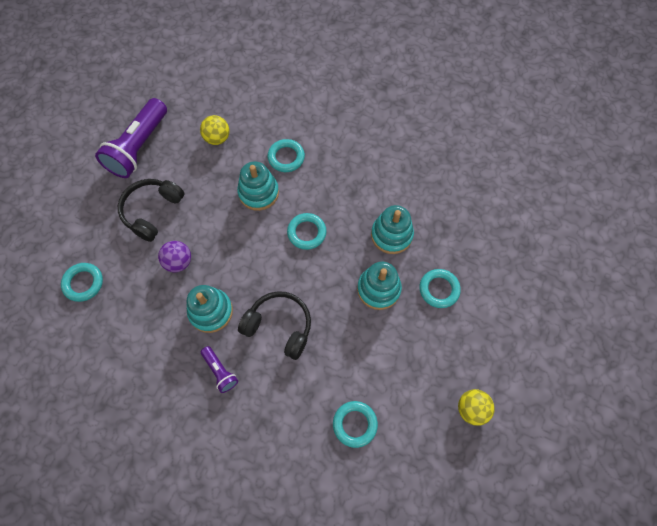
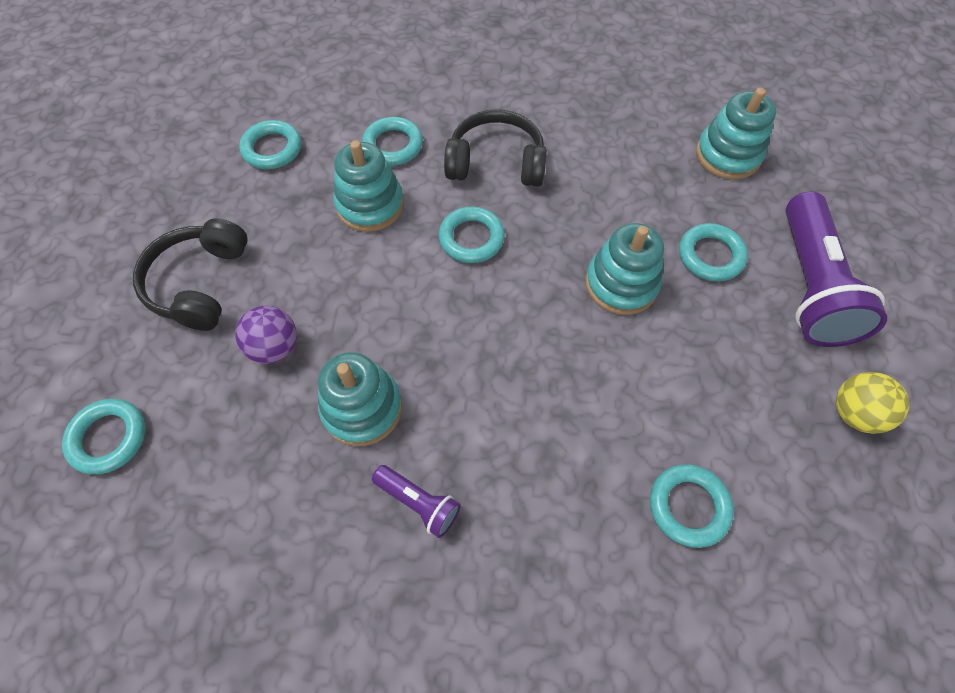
camera: 20 degrees left, 5 degrees down
purple flashlight [95,98,167,178] -> purple flashlight moved to [785,191,887,347]
yellow ball [200,115,229,145] -> turquoise ring [239,120,301,169]
black headphones [238,291,311,360] -> black headphones moved to [444,110,547,187]
turquoise stacking toy [371,205,414,254] -> turquoise stacking toy moved to [696,88,776,179]

